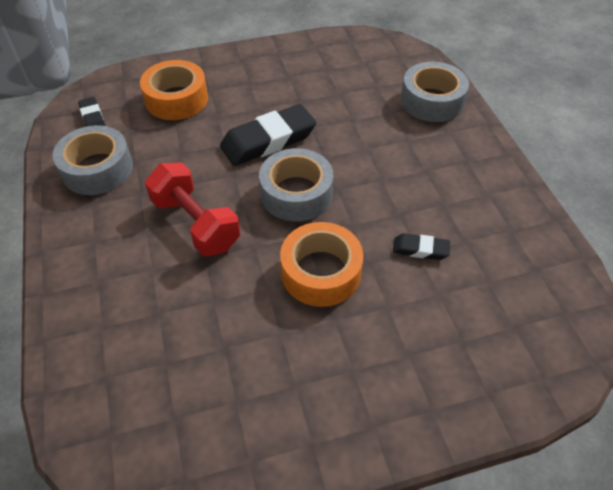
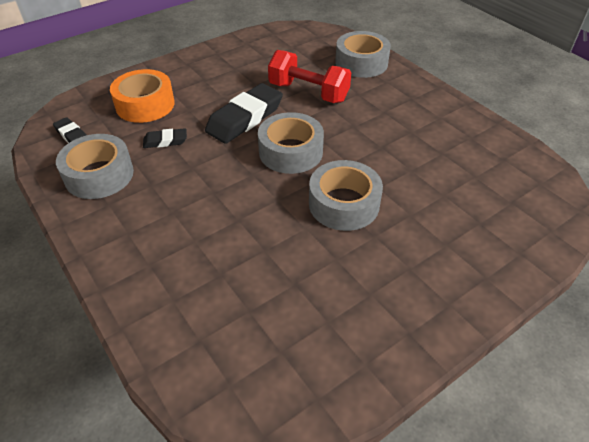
camera: 20 degrees left, 5 degrees down
red dumbbell [145,162,240,256] -> red dumbbell moved to [268,50,351,103]
orange tape [280,222,363,307] -> grey tape [309,160,383,231]
black eraser [393,233,450,260] -> black eraser moved to [143,128,187,148]

